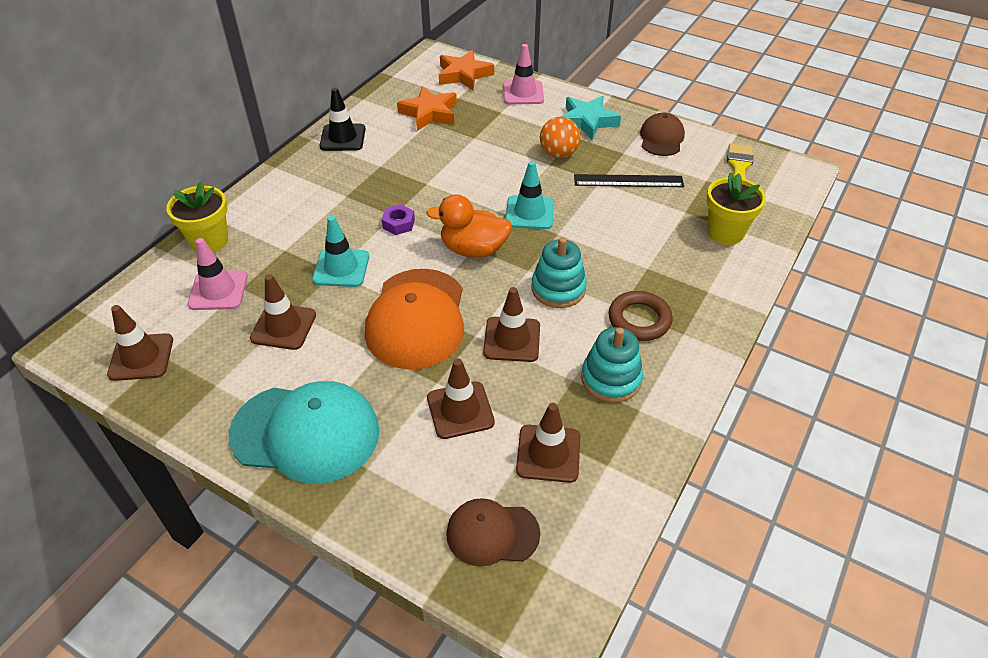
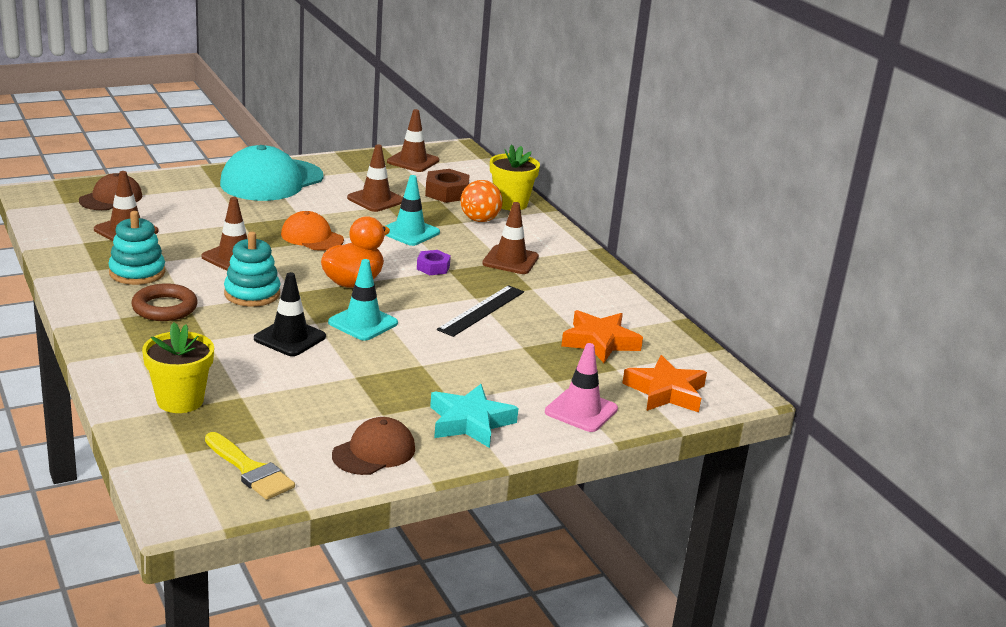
camera: 120 degrees right, 20 degrees down
pink traffic cone [188,238,248,310] -> brown nut [425,169,470,203]
black traffic cone [320,87,366,151] -> black traffic cone moved to [254,272,326,356]
orange cap [365,269,464,369] -> orange cap [281,211,344,251], size x0.57
brown traffic cone [427,359,495,439] -> brown traffic cone moved to [482,202,539,274]
orange ball [540,117,580,158] -> orange ball moved to [461,180,503,222]
black ruler [574,174,684,187] -> black ruler moved to [437,285,524,337]
brown cap [640,112,685,156] -> brown cap turned 90 degrees counterclockwise [332,417,415,475]

